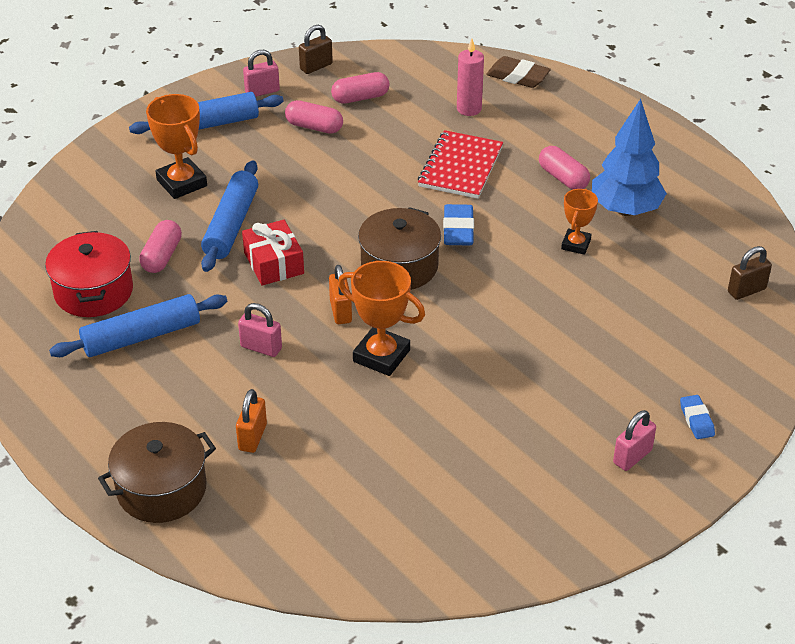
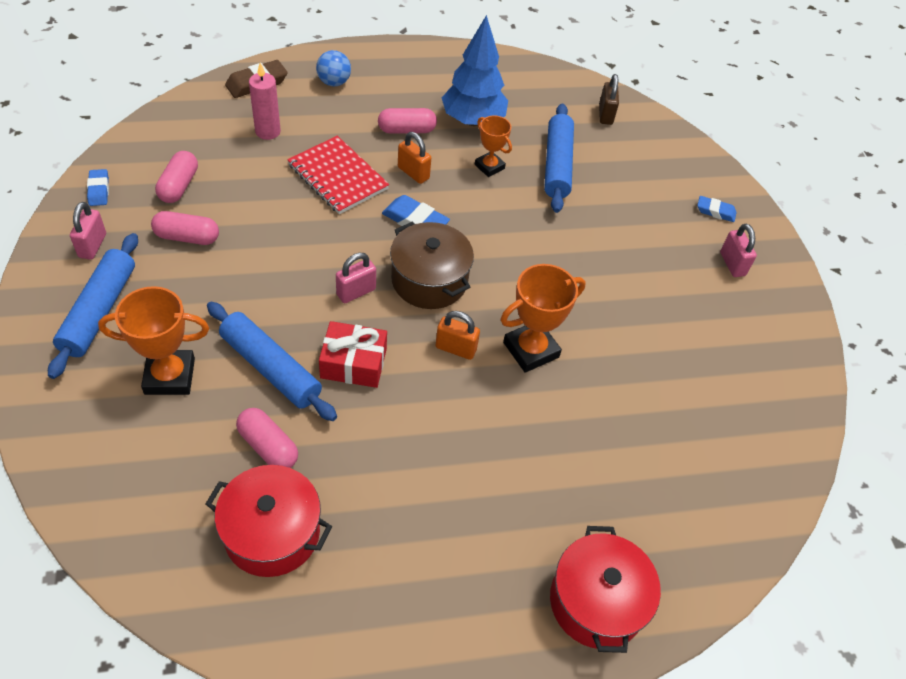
camera: 65 degrees left, 10 degrees up
blue rolling pin [49,294,227,357] -> blue rolling pin moved to [544,104,574,213]
brown pot [98,422,216,523] -> red pot [550,526,661,653]
orange padlock [236,389,267,453] -> orange padlock moved to [398,132,431,184]
pink padlock [238,303,282,357] -> pink padlock moved to [336,253,376,303]
pink capsule [285,100,343,134] -> pink capsule turned 45 degrees clockwise [151,211,219,245]
brown padlock [299,25,333,74] -> blue eraser [87,169,109,206]
none -> blue ball [316,50,351,86]

